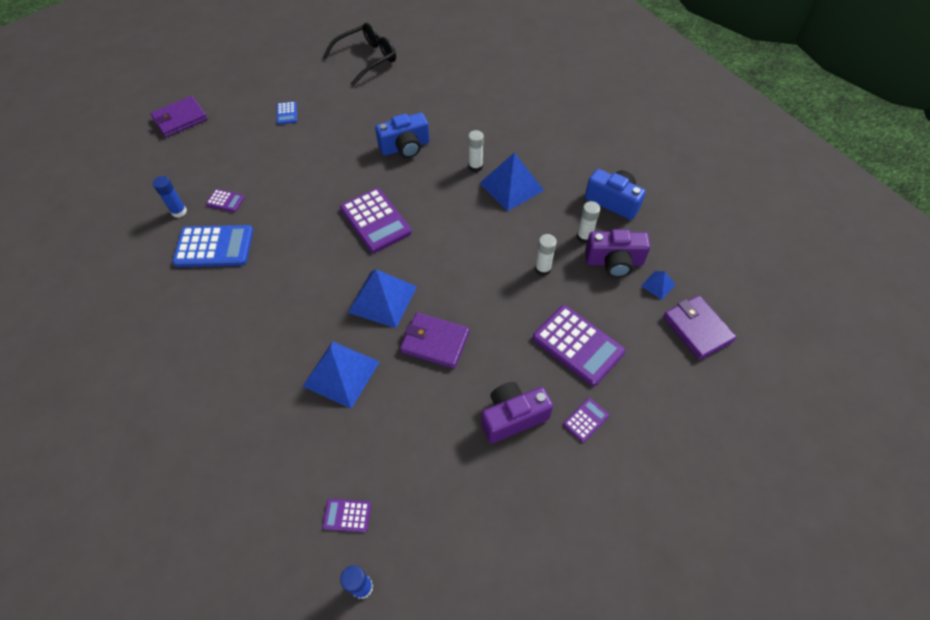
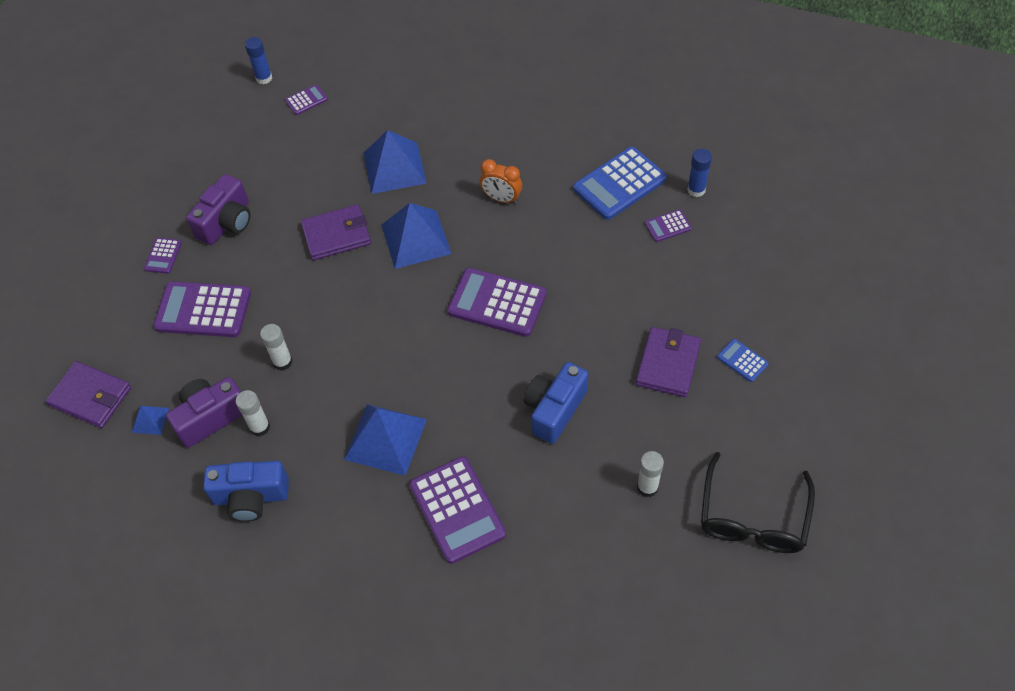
camera: 145 degrees right, 0 degrees up
purple wallet [151,96,208,137] -> purple wallet moved to [636,327,701,397]
white glue stick [468,130,484,172] -> white glue stick moved to [637,451,664,497]
none -> purple calculator [409,456,506,564]
none -> orange clock [480,159,522,204]

